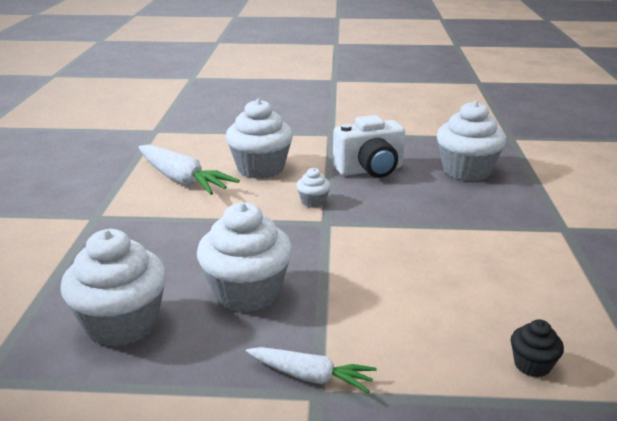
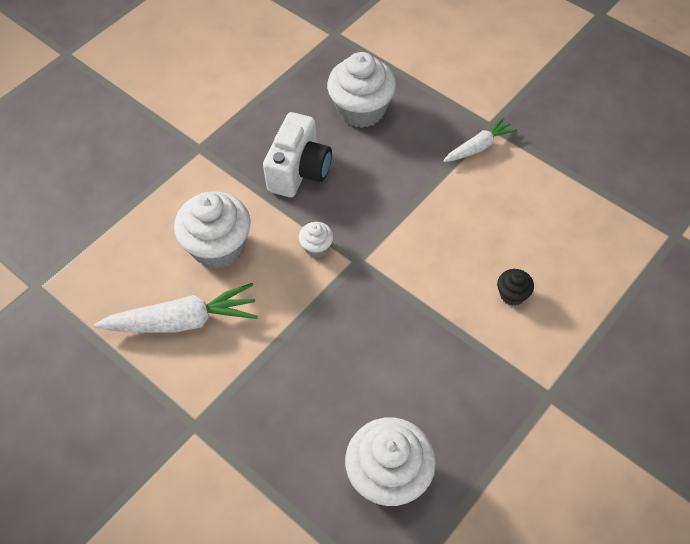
camera: 50 degrees left, 30 degrees up
white cupcake [197,202,292,312] -> none
white carrot [246,347,377,393] -> white carrot moved to [443,117,517,162]
black cupcake [511,319,564,377] -> black cupcake moved to [497,269,534,306]

